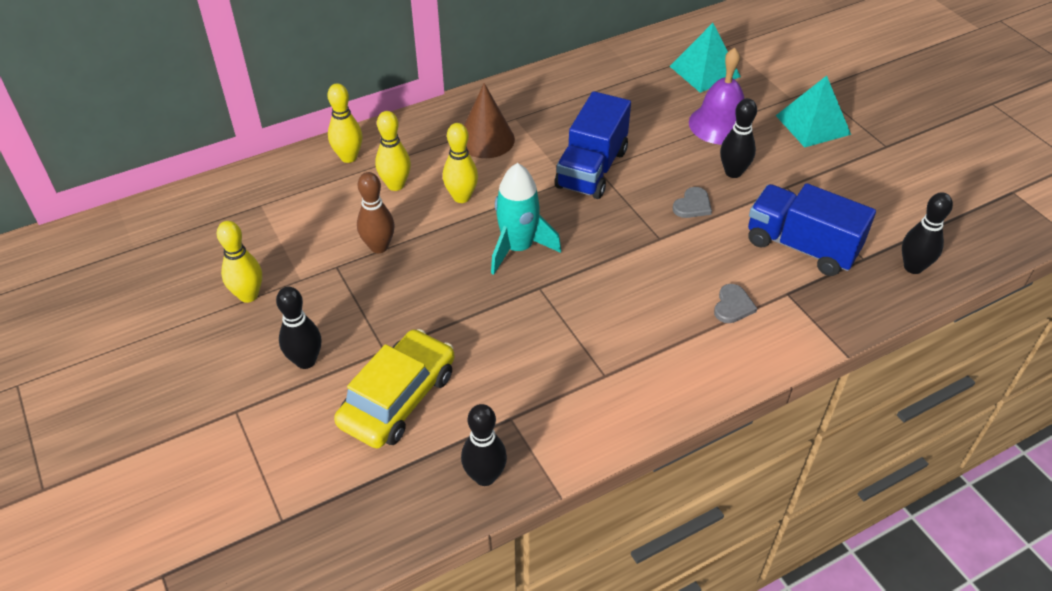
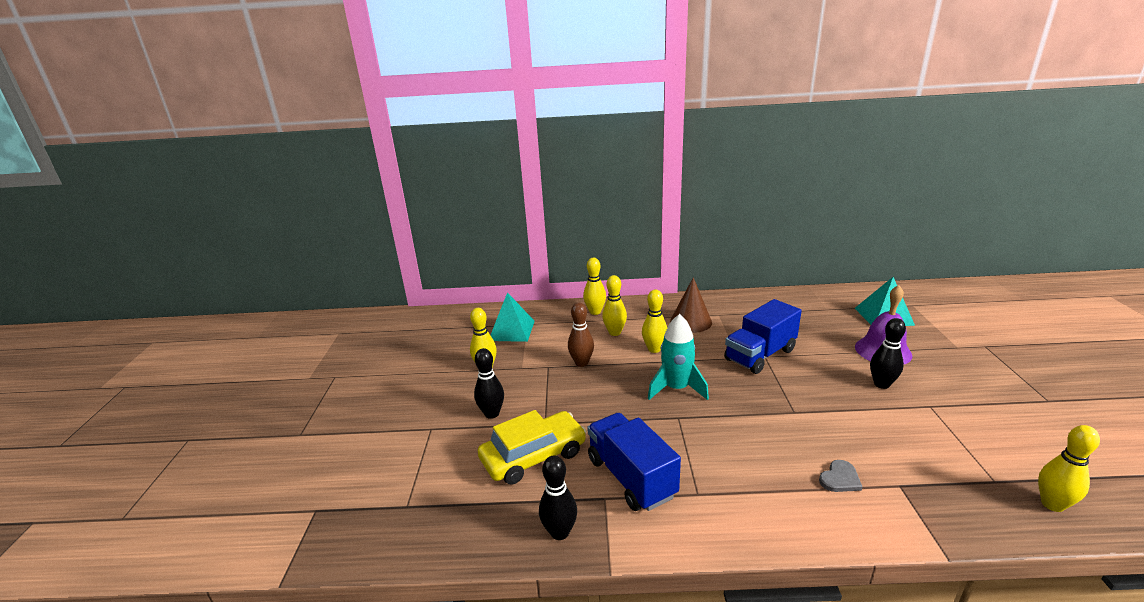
camera: 30 degrees right, 20 degrees down
grey heart [673,187,712,218] -> none
blue truck [748,183,876,276] -> blue truck moved to [587,413,681,511]
turquoise pyramid [776,76,851,148] -> turquoise pyramid moved to [491,292,535,342]
black bowling pin [902,192,953,274] -> yellow bowling pin [1038,425,1100,512]

